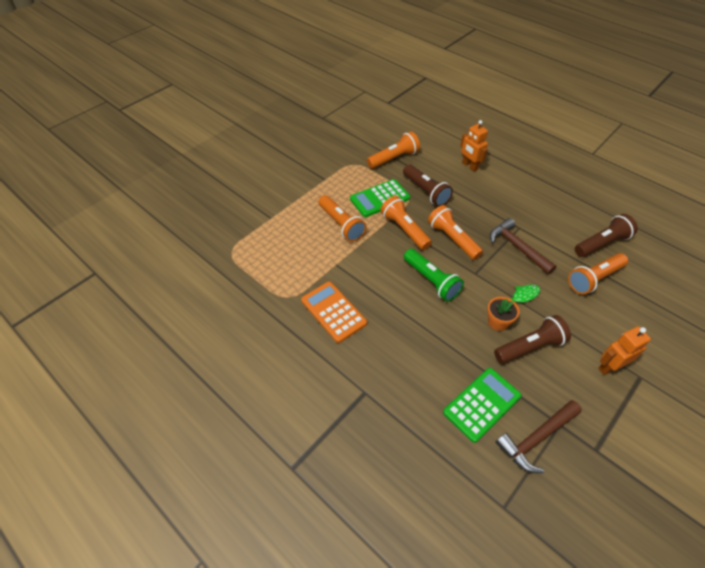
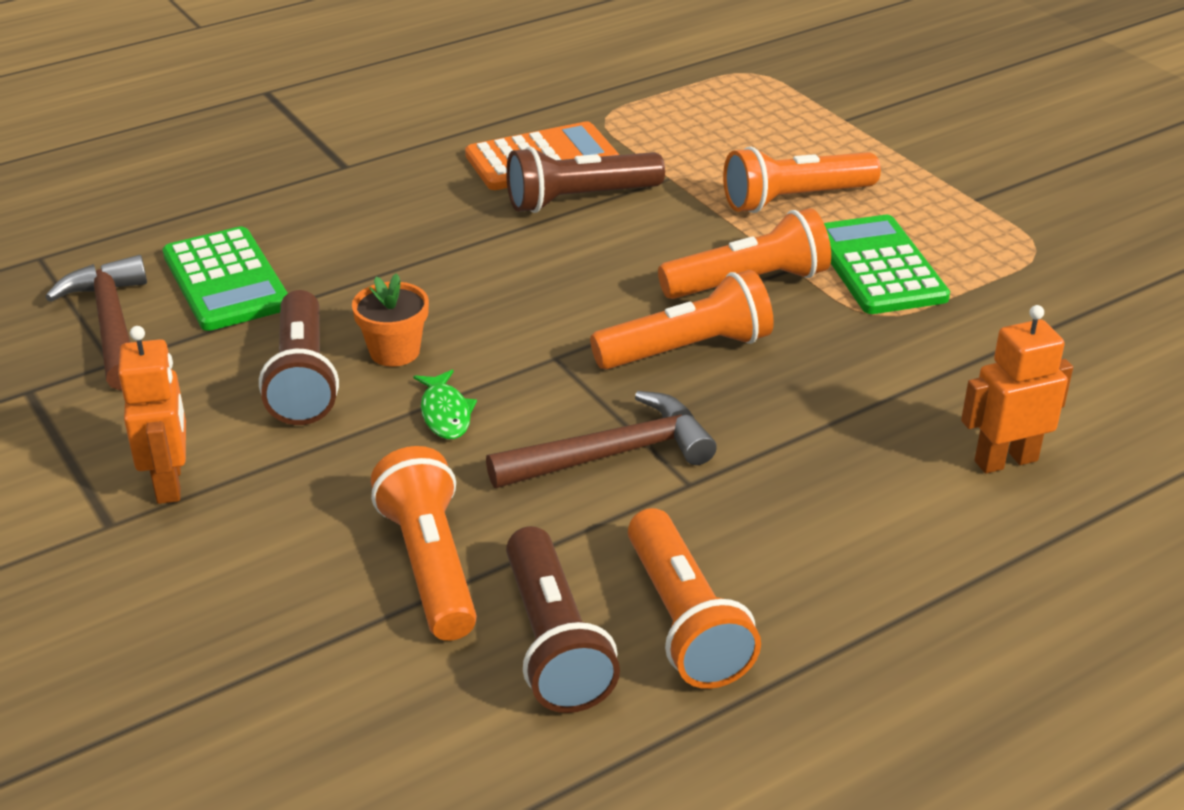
camera: 105 degrees right, 15 degrees down
orange flashlight [367,131,420,169] -> orange flashlight moved to [628,508,761,689]
brown flashlight [403,164,453,207] -> brown flashlight moved to [506,146,665,213]
green flashlight [404,249,464,302] -> none

